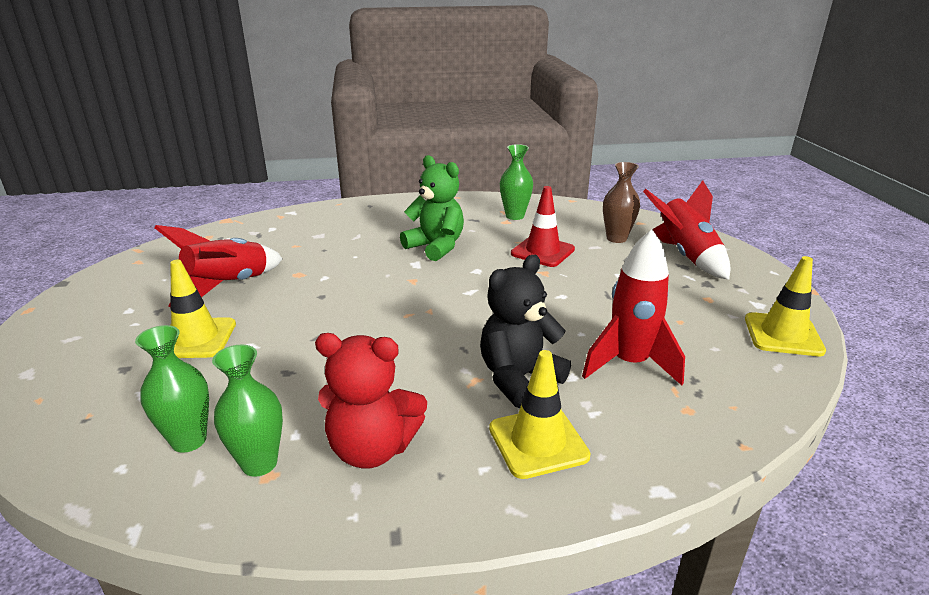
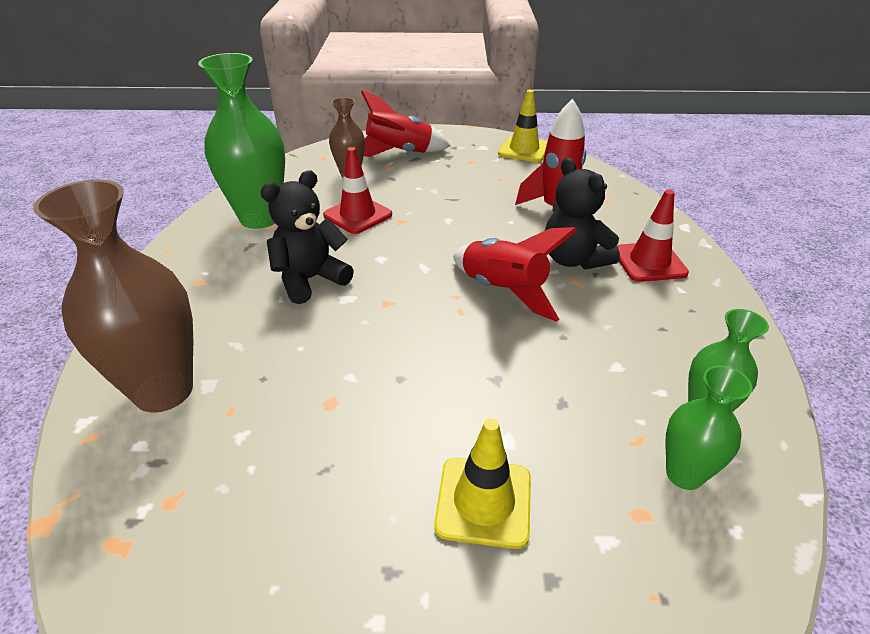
camera: 80 degrees left, 10 degrees up
red rocket [155,225,283,307] -> red rocket moved to [453,227,577,322]
red teddy bear [315,333,427,469] -> none
green teddy bear [400,155,464,261] -> black teddy bear [260,170,354,304]
yellow traffic cone [489,350,591,479] -> red traffic cone [617,190,689,282]
green vase [500,144,533,220] -> green vase [198,53,285,229], size x1.83
none -> brown vase [33,180,193,413]

